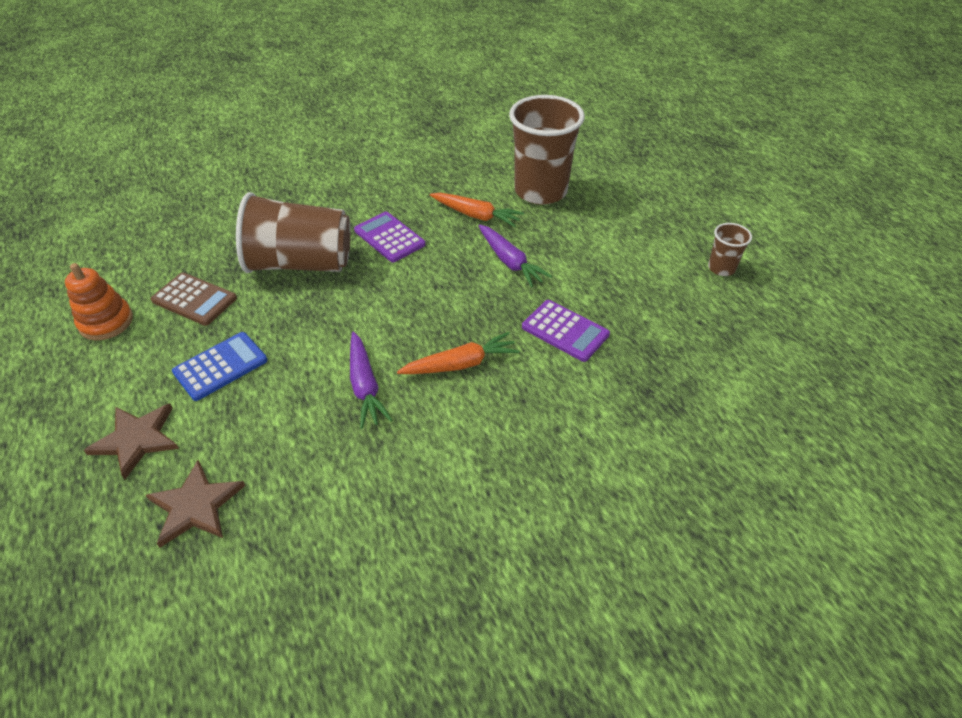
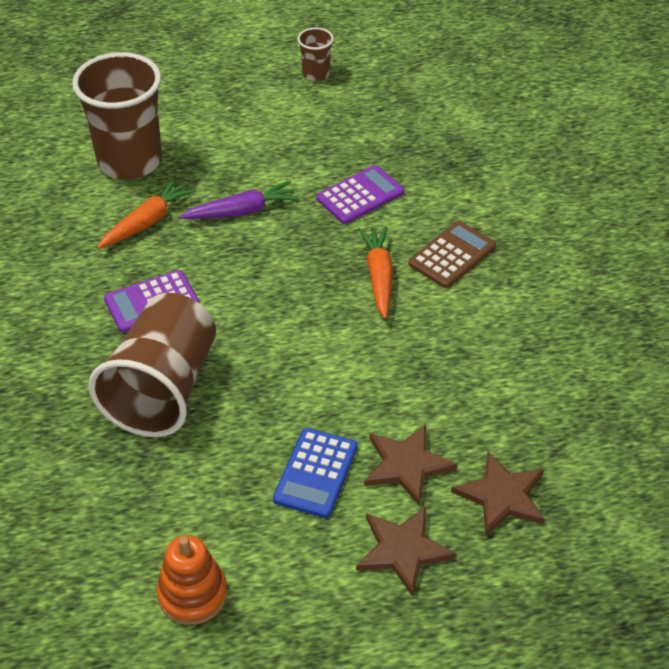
camera: 75 degrees left, 0 degrees up
brown calculator [151,273,237,326] -> brown calculator moved to [408,221,496,288]
blue calculator [172,332,268,401] -> blue calculator turned 135 degrees counterclockwise [273,428,358,518]
purple carrot [350,331,392,429] -> none
none -> brown star [364,424,458,506]

